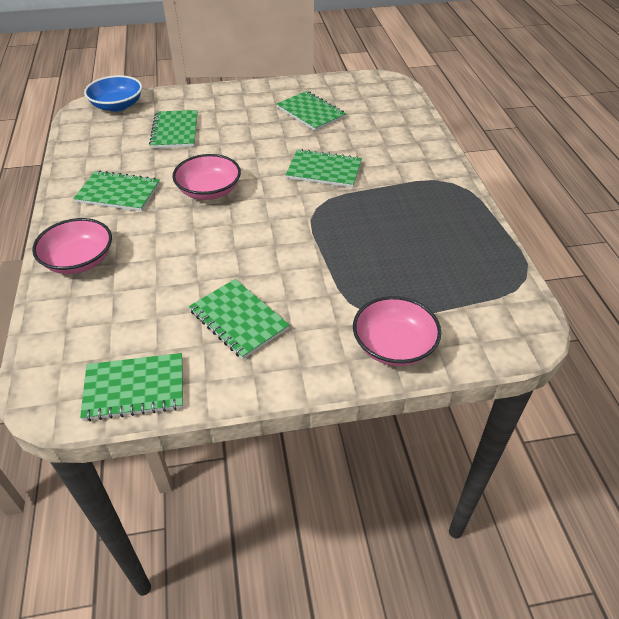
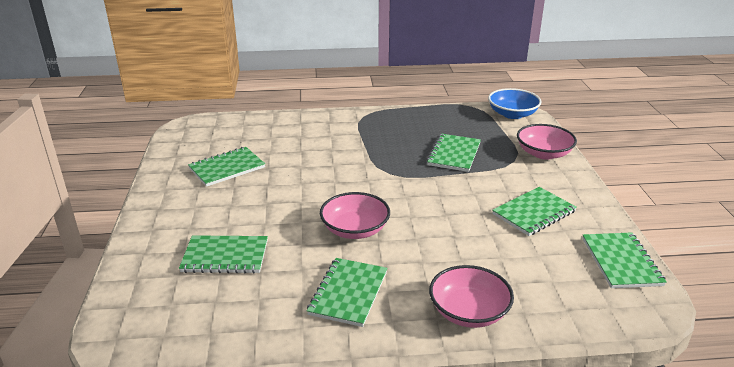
camera: 85 degrees left, 15 degrees down
blue bowl [84,75,142,112] -> blue bowl moved to [488,88,542,119]
green notebook [286,149,362,188] -> green notebook moved to [427,134,481,172]

